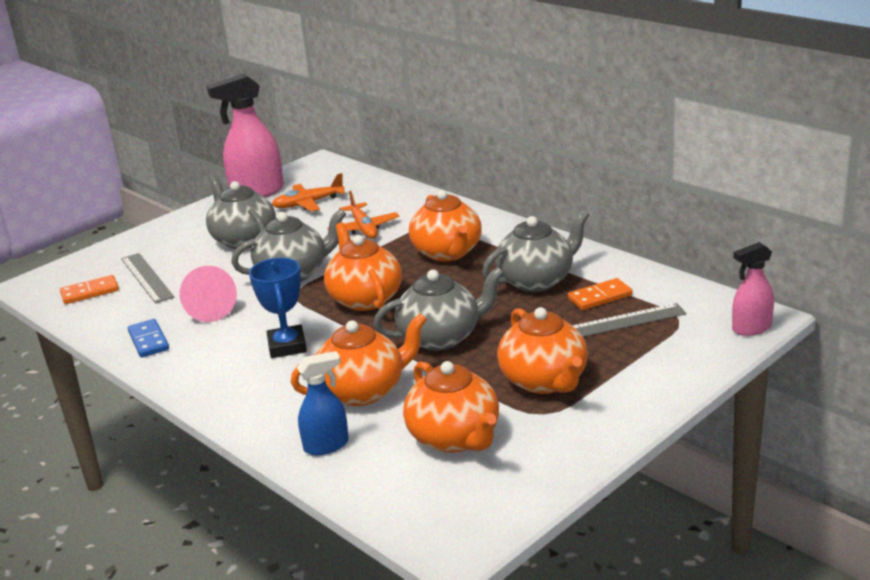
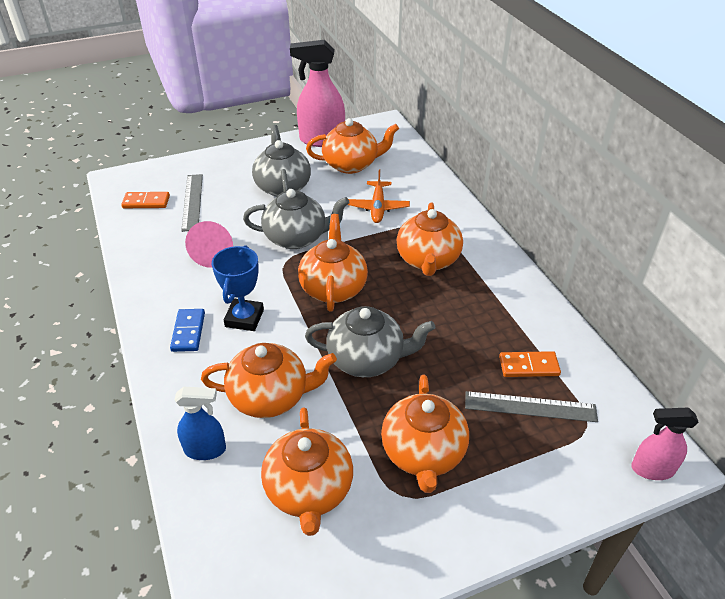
camera: 20 degrees right, 15 degrees up
blue domino [128,319,169,357] -> blue domino moved to [170,309,205,352]
orange plane [272,173,345,211] -> orange teapot [306,118,399,174]
grey teapot [482,210,589,292] -> none

